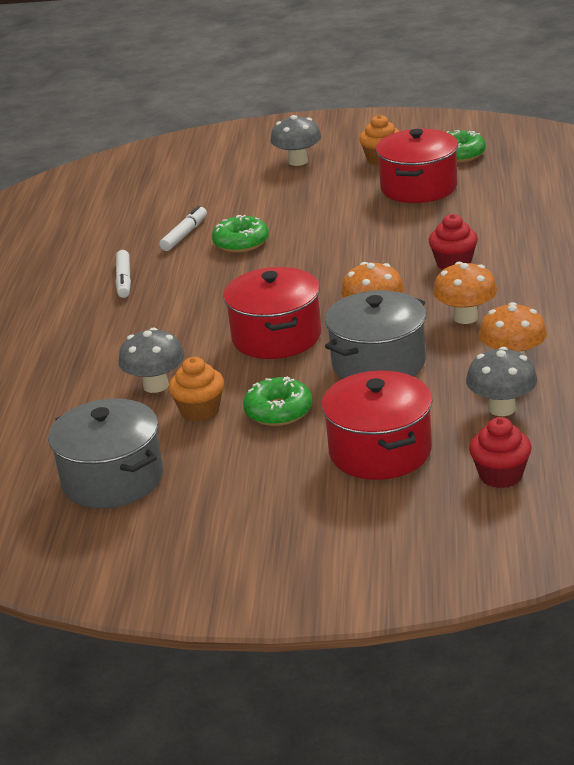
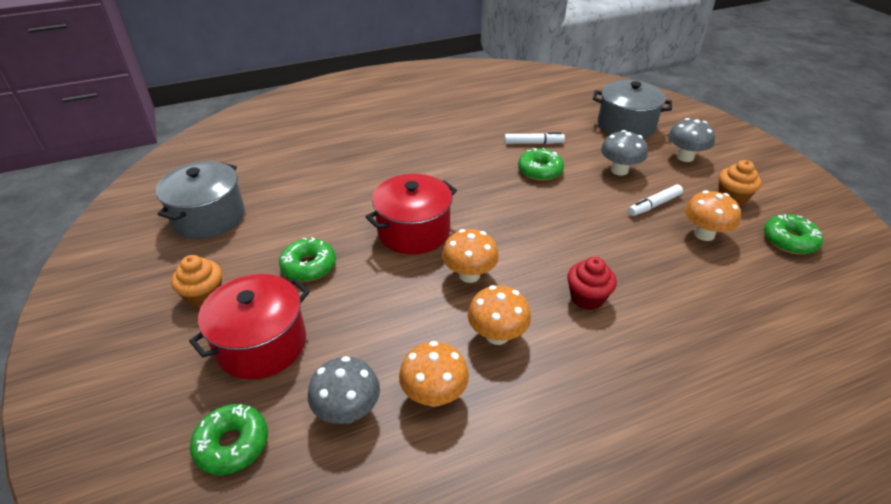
camera: 60 degrees right, 10 degrees up
white marker [116,250,131,298] -> white marker moved to [628,185,683,216]
grey mushroom [119,327,184,393] -> grey mushroom moved to [601,130,648,175]
orange cupcake [169,357,224,422] -> orange cupcake moved to [171,255,222,308]
grey pot [325,290,426,379] -> grey pot moved to [593,80,672,138]
red pot [376,129,458,203] -> orange mushroom [685,190,741,241]
red cupcake [469,417,532,488] -> green donut [190,404,268,475]

